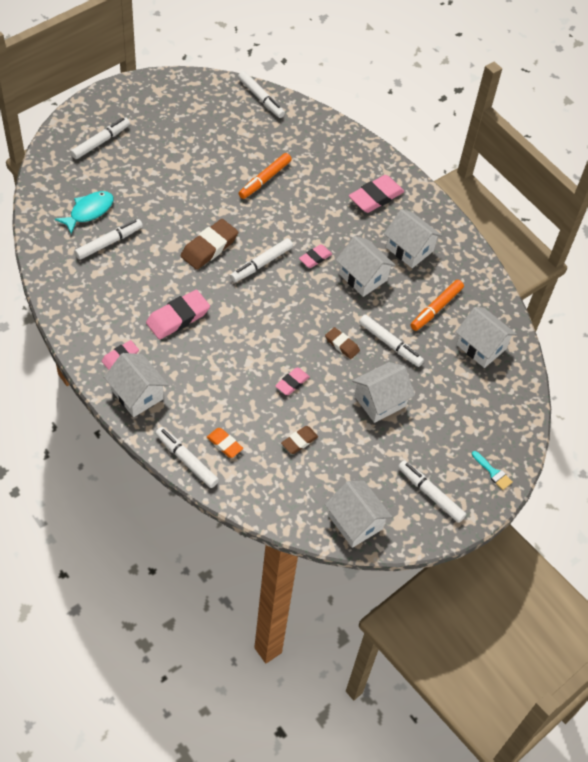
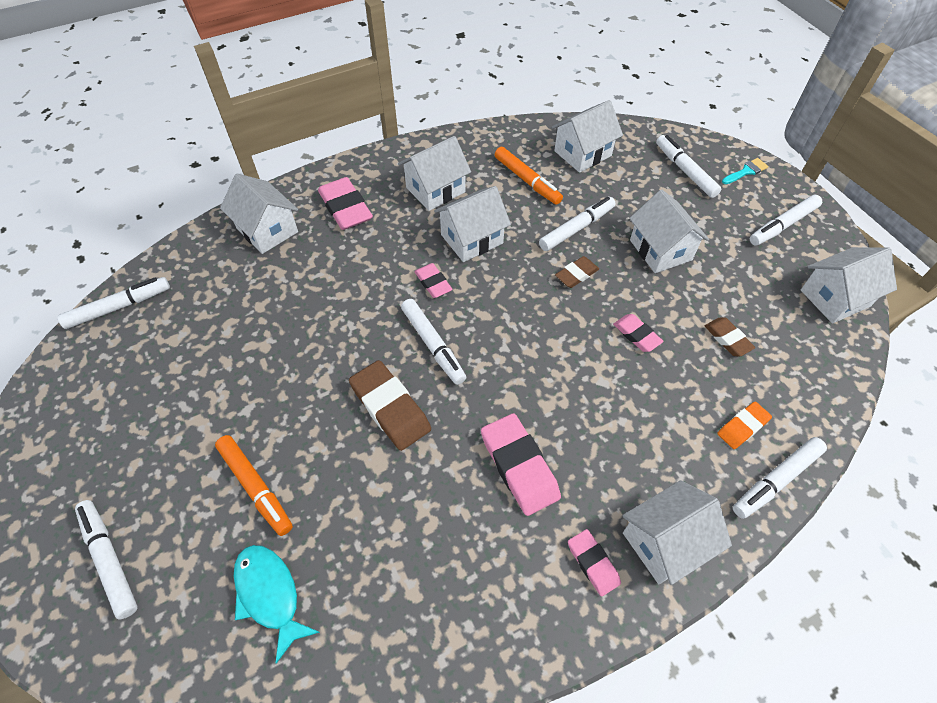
camera: 75 degrees left, 0 degrees up
white marker [74,219,143,260] -> white marker moved to [656,135,721,198]
orange marker [239,153,292,199] -> orange marker moved to [215,435,293,536]
none -> white house [220,173,298,254]

